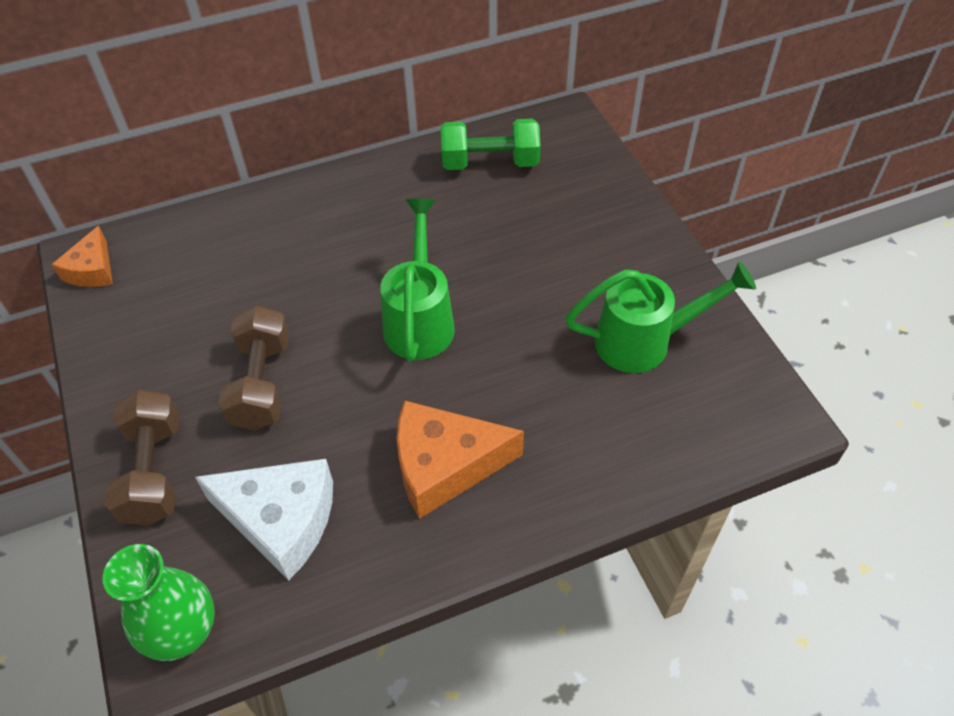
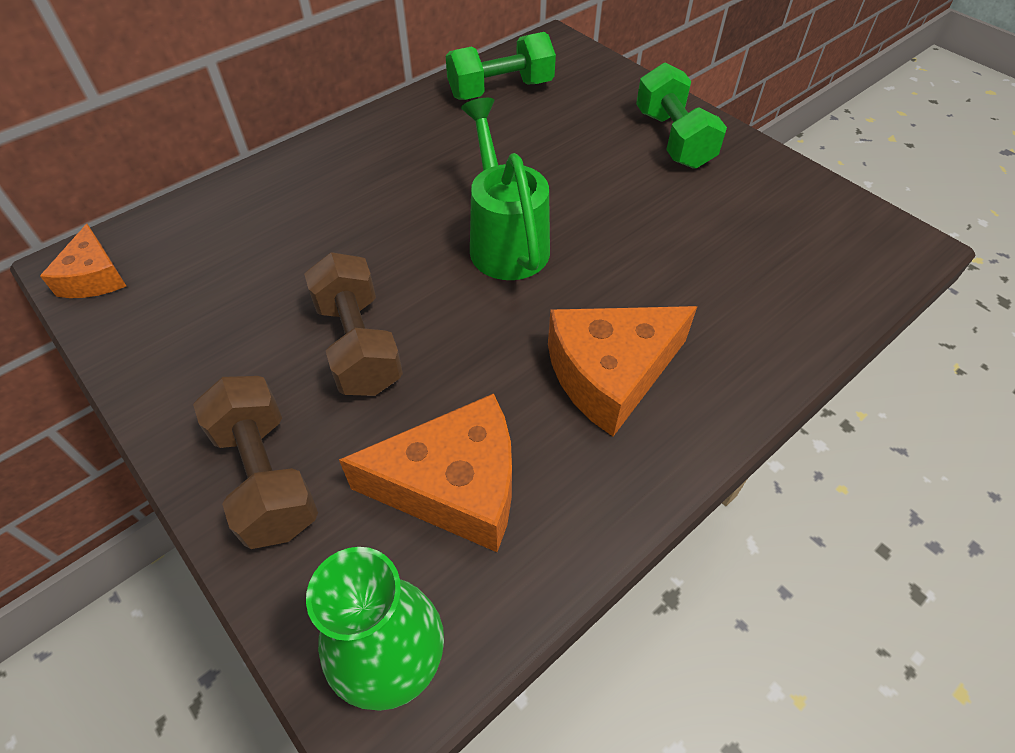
camera: 20 degrees left, 0 degrees up
white cheese [195,459,333,581] -> orange cheese [339,393,512,552]
green watering can [565,261,756,373] -> none
none -> green dumbbell [636,62,727,169]

